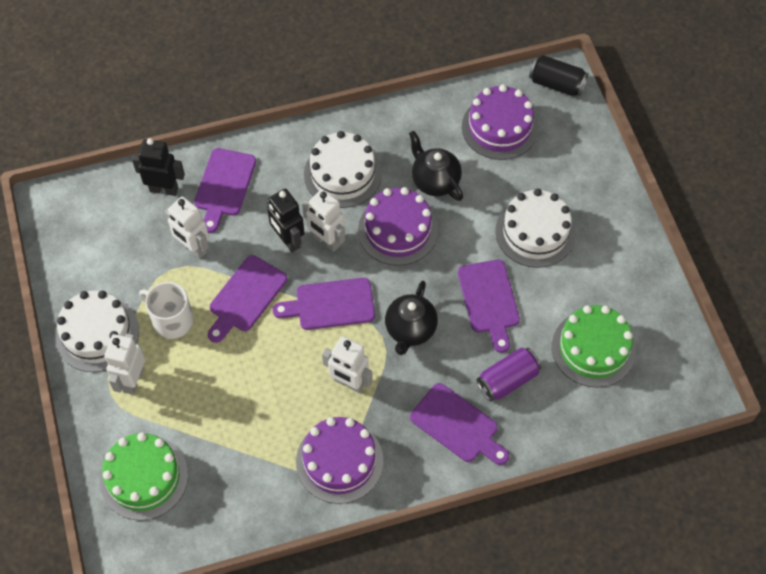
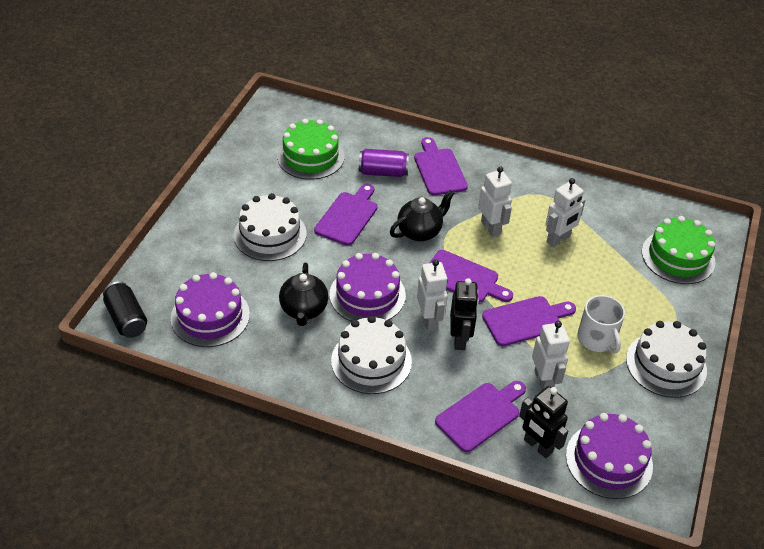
camera: 145 degrees left, 15 degrees down
white robot [104,334,145,395] -> white robot moved to [546,178,585,247]
purple cake [296,417,383,504] -> purple cake moved to [566,413,653,499]

